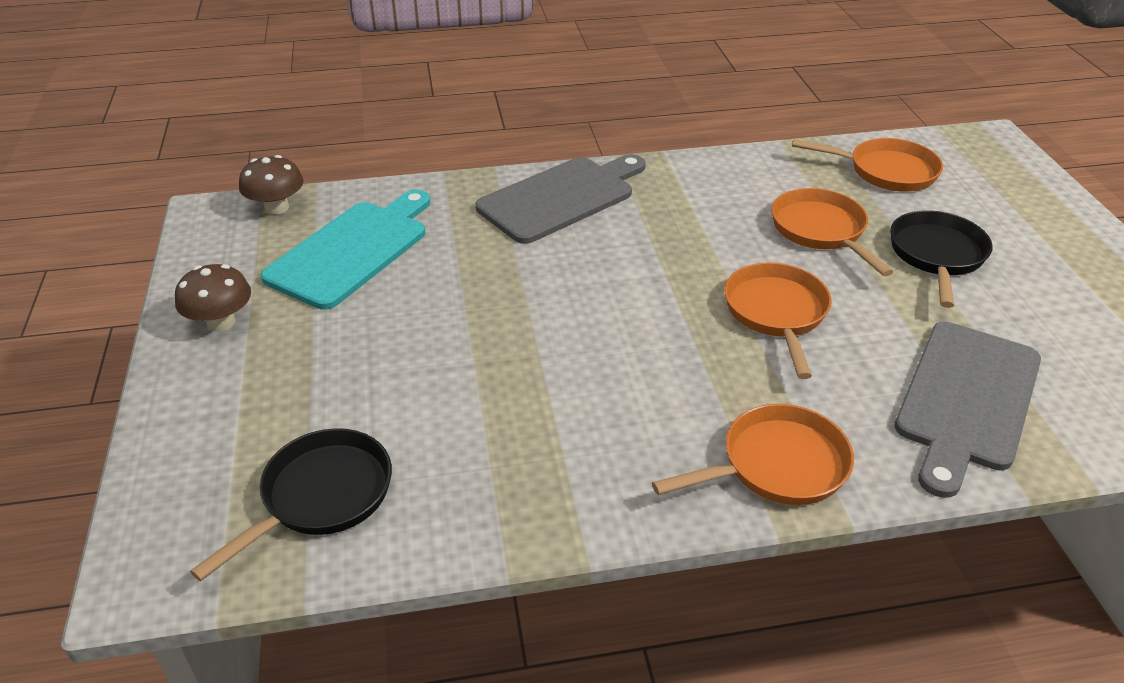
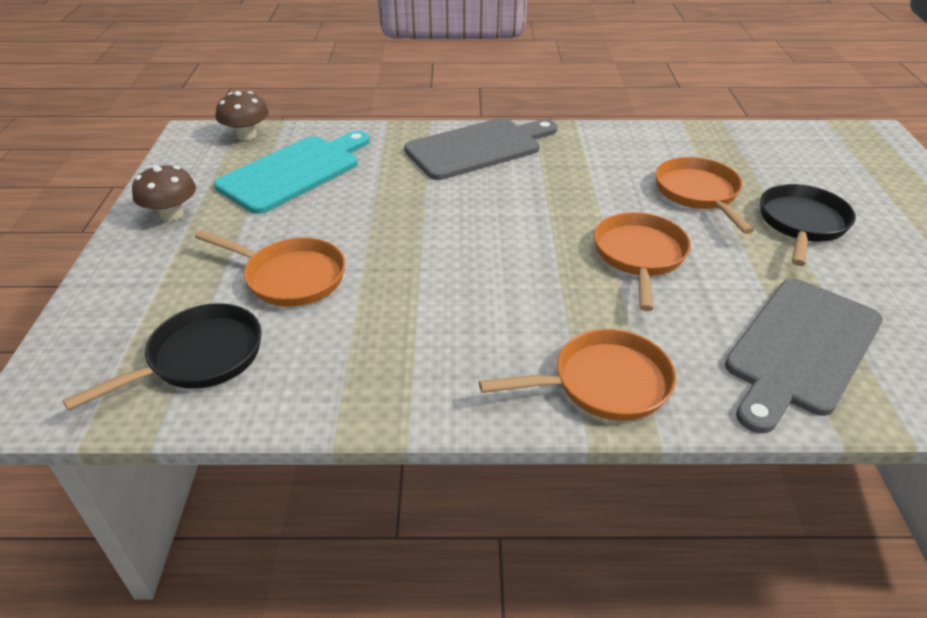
camera: 10 degrees right, 0 degrees up
orange pan [792,138,943,191] -> orange pan moved to [195,230,345,307]

